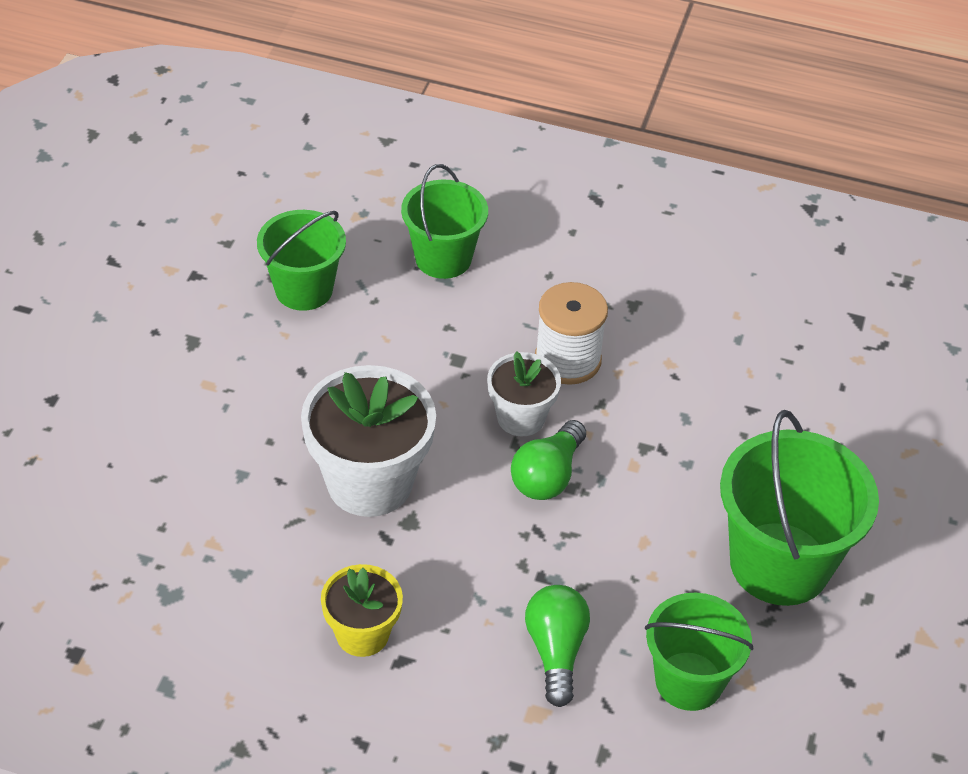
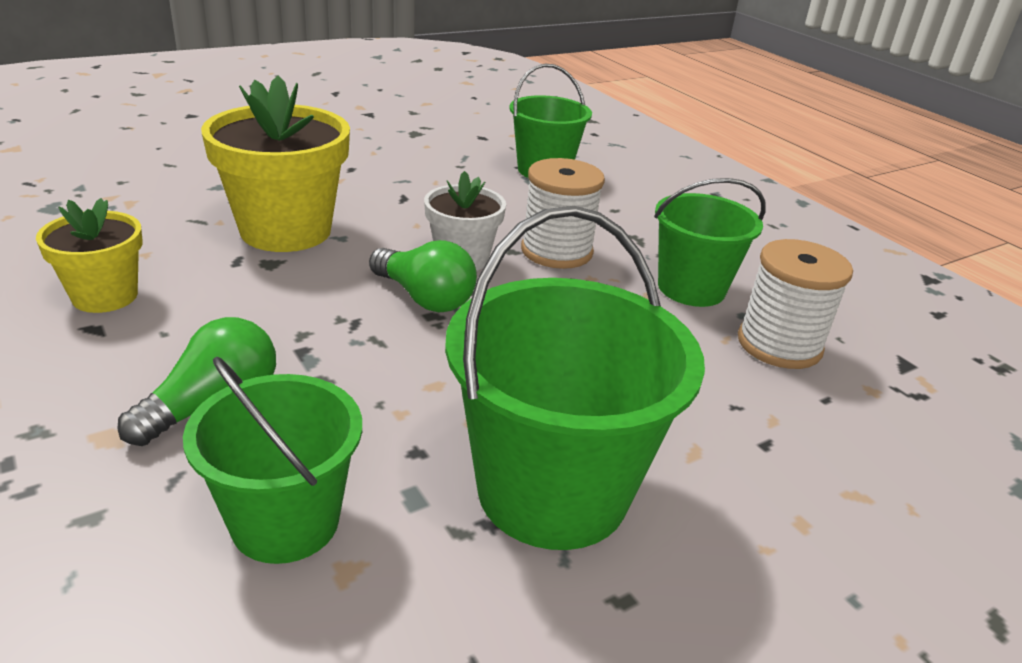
camera: 40 degrees right, 15 degrees down
green bucket [257,210,346,311] -> green bucket moved to [654,178,766,307]
white flower pot [301,365,436,517] -> yellow flower pot [201,76,350,252]
green light bulb [511,420,586,500] -> green light bulb turned 120 degrees counterclockwise [369,240,477,312]
none -> white spool [738,239,853,369]

